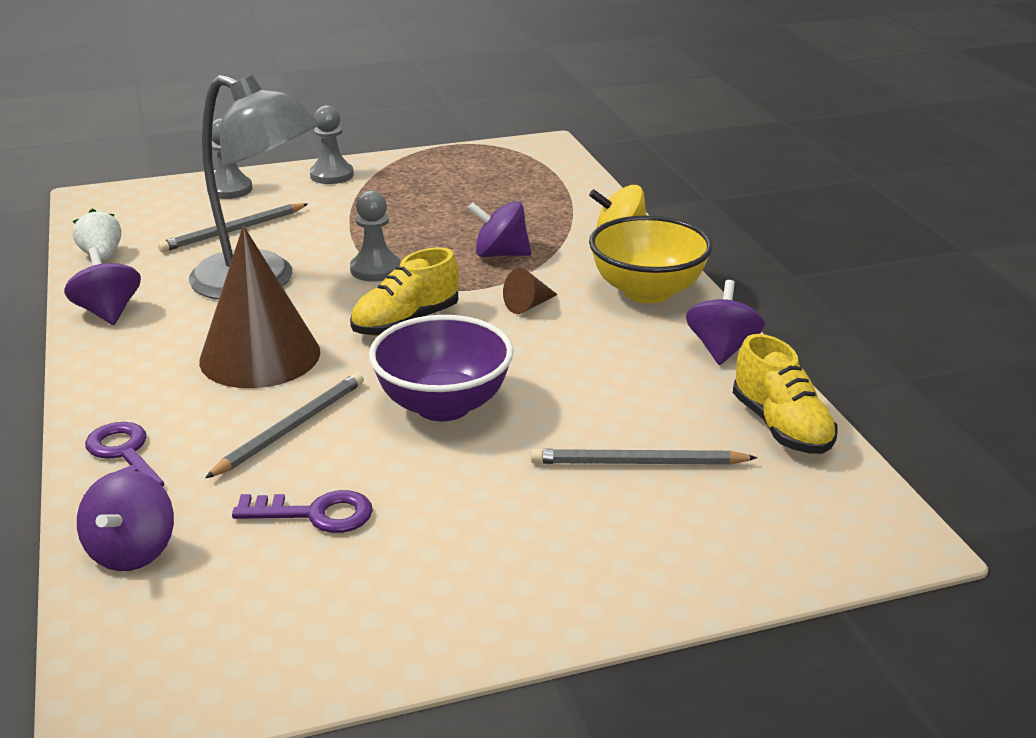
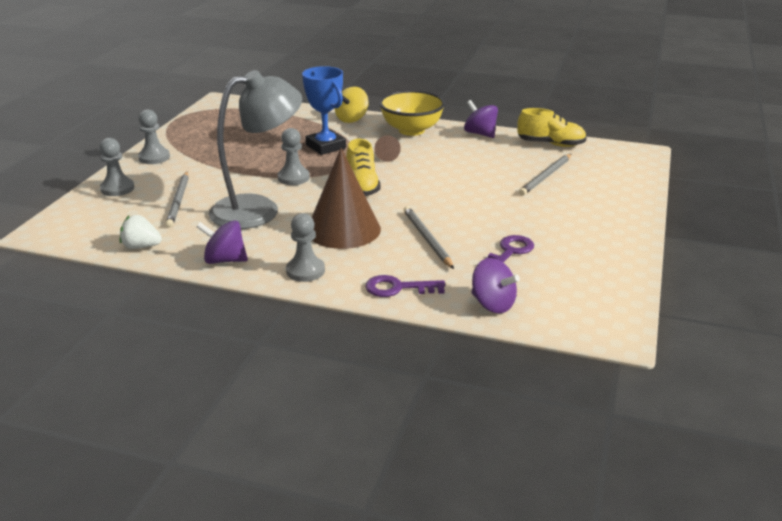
camera: 55 degrees left, 0 degrees up
purple bowl [369,315,513,421] -> none
purple spinning top [467,201,531,257] -> blue trophy [302,66,346,155]
none -> grey pawn [286,213,325,282]

